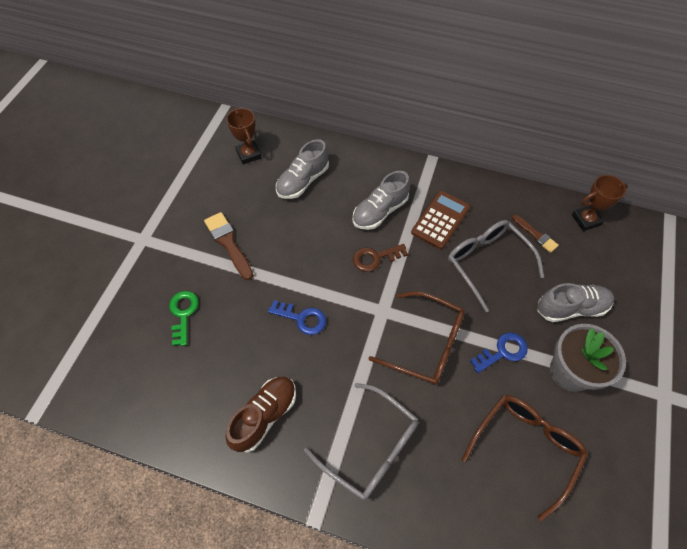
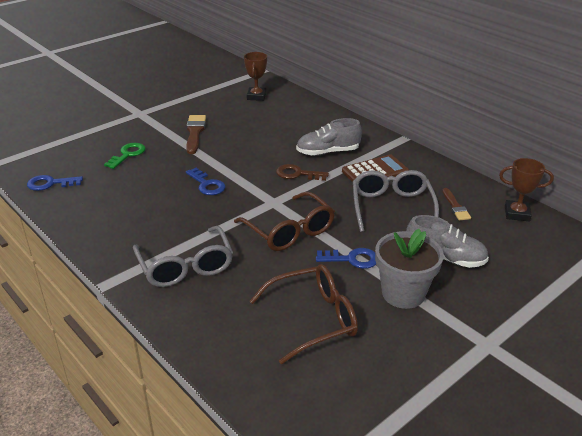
camera: 30 degrees right, 25 degrees down
brown shoe [225,377,296,453] -> none
grey shoe [276,139,329,199] -> none
none -> blue key [27,175,83,191]

